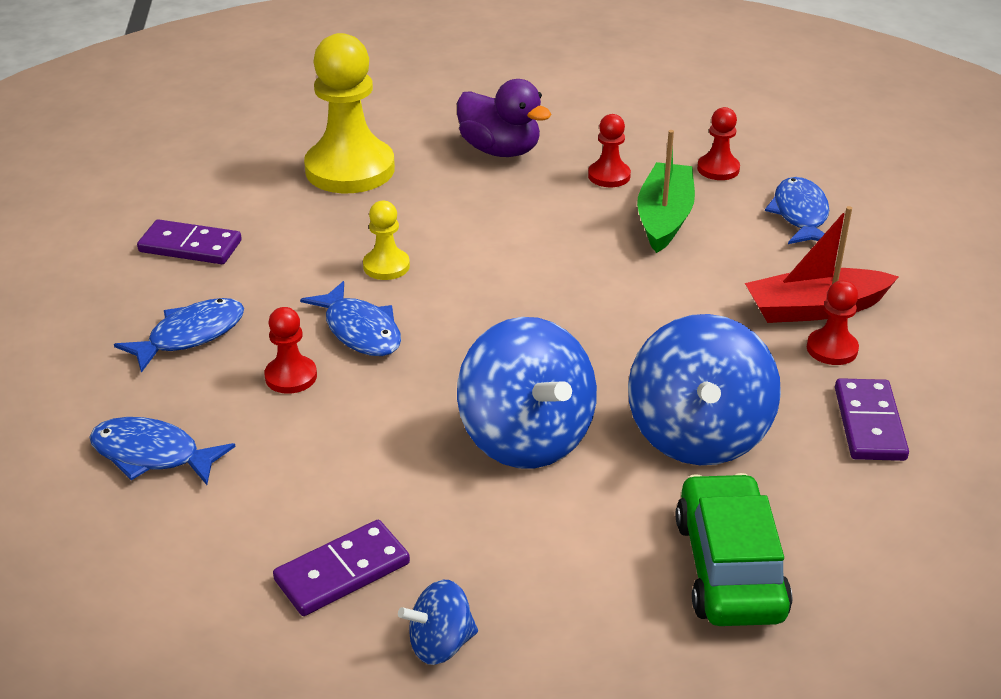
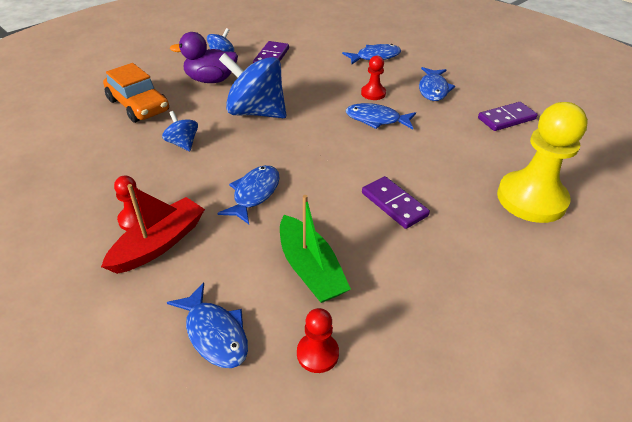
camera: 140 degrees right, 5 degrees up
yellow pawn [363,201,410,280] -> none
purple duck [457,79,551,157] -> purple duck moved to [170,32,238,83]
red pawn [588,114,631,187] -> none
blue spinning top [628,314,781,465] -> blue spinning top [162,111,198,151], size x0.48
green car [676,473,792,626] -> orange car [103,63,169,123]
purple domino [835,378,909,461] -> purple domino moved to [362,176,430,229]
none -> blue fish [217,165,280,224]

